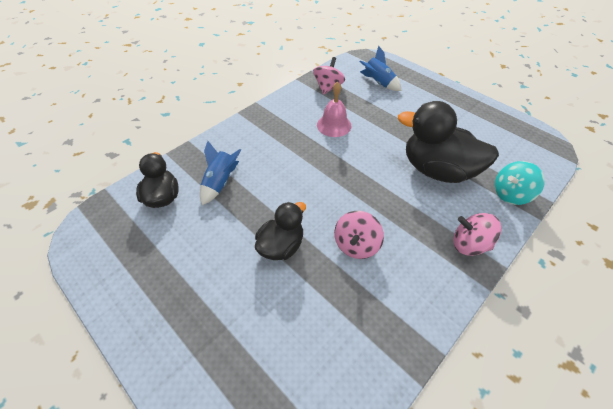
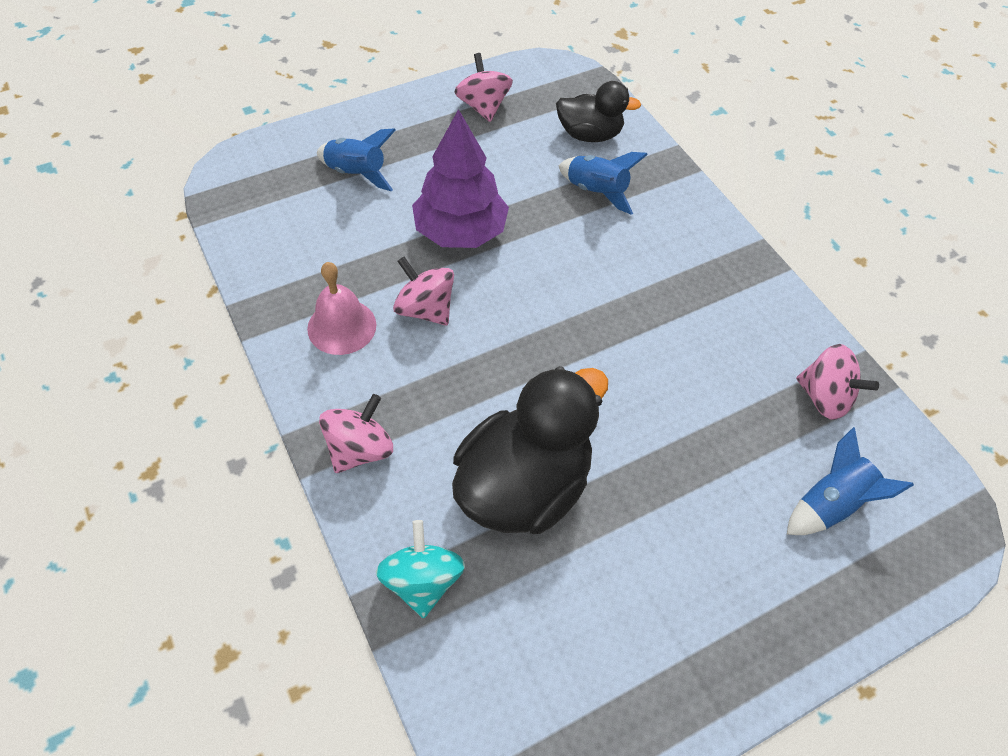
camera: 105 degrees right, 5 degrees up
black duck [255,202,306,260] -> purple tree [412,109,509,248]
pink bell [317,81,351,137] -> pink bell moved to [307,262,376,355]
none -> blue rocket [317,128,396,191]
none -> pink spinning top [454,53,513,122]

